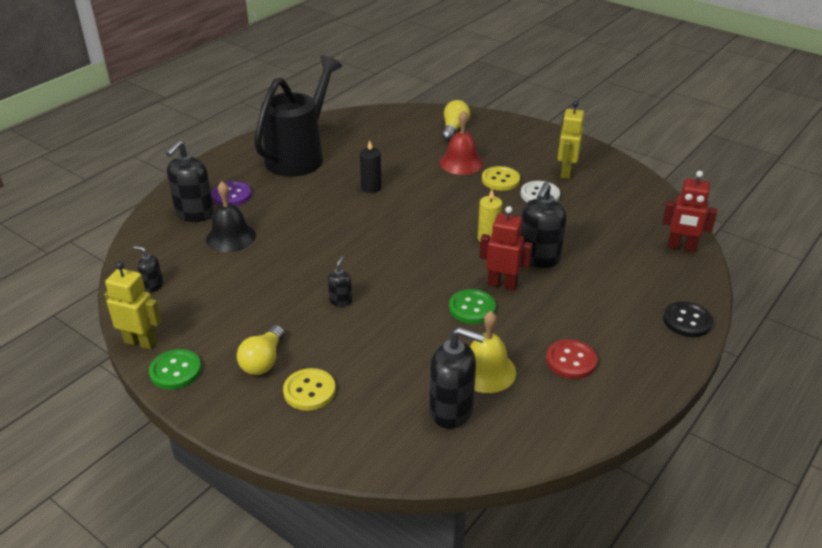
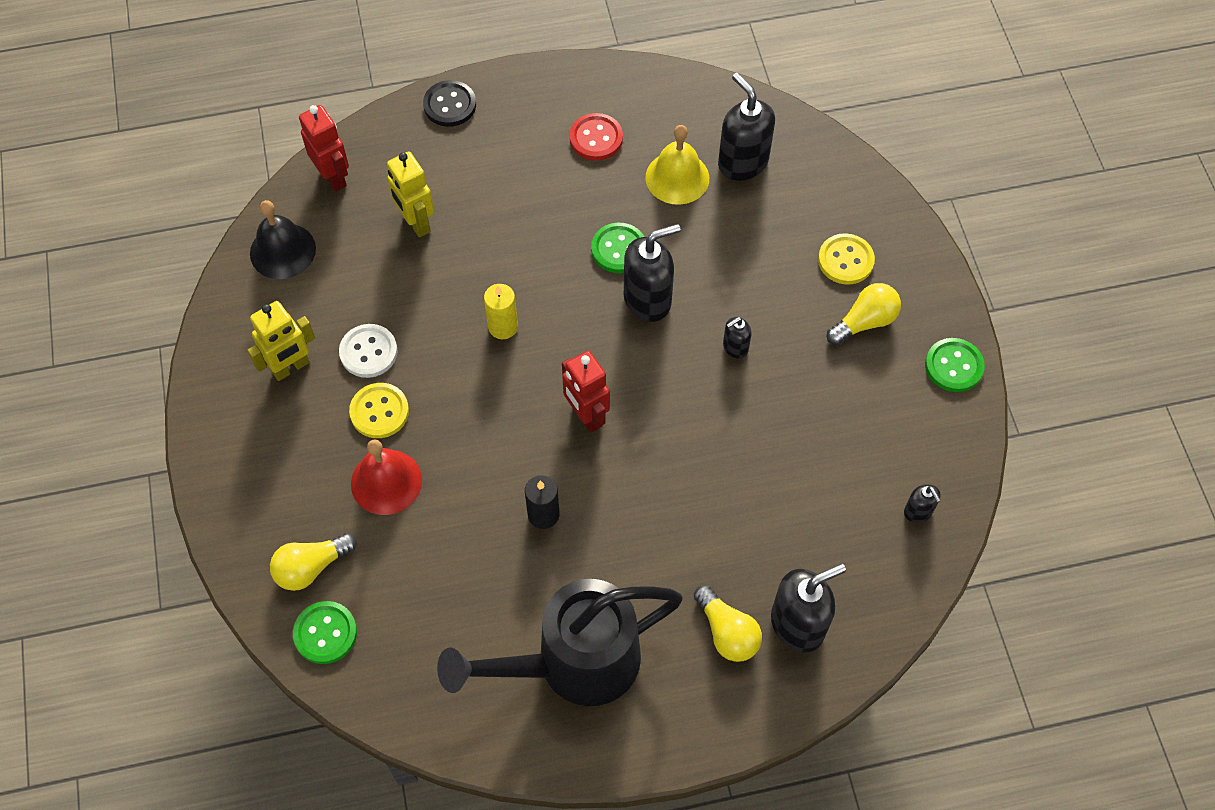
camera: 140 degrees left, 25 degrees up
yellow robot [104,262,162,350] -> yellow robot moved to [387,151,434,237]
black bell [206,182,256,252] -> black bell moved to [250,200,316,279]
purple button [211,181,252,206] -> yellow light bulb [694,585,762,662]
red robot [479,206,533,290] -> red robot moved to [562,351,610,433]
black soap dispenser [520,182,567,268] -> black soap dispenser moved to [624,224,681,322]
none -> green button [293,601,357,664]

